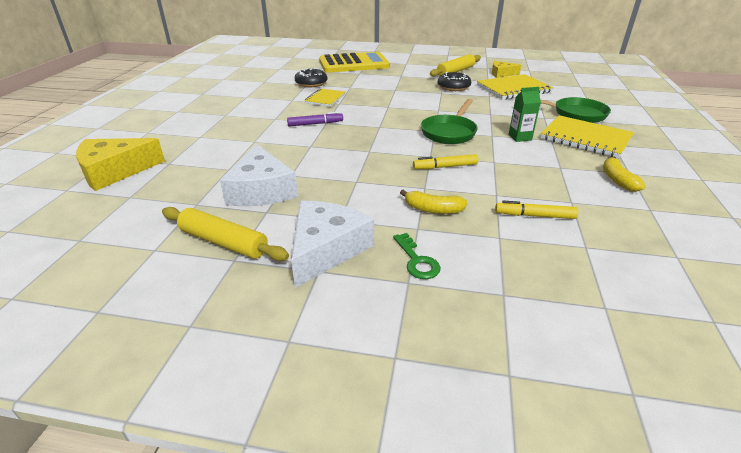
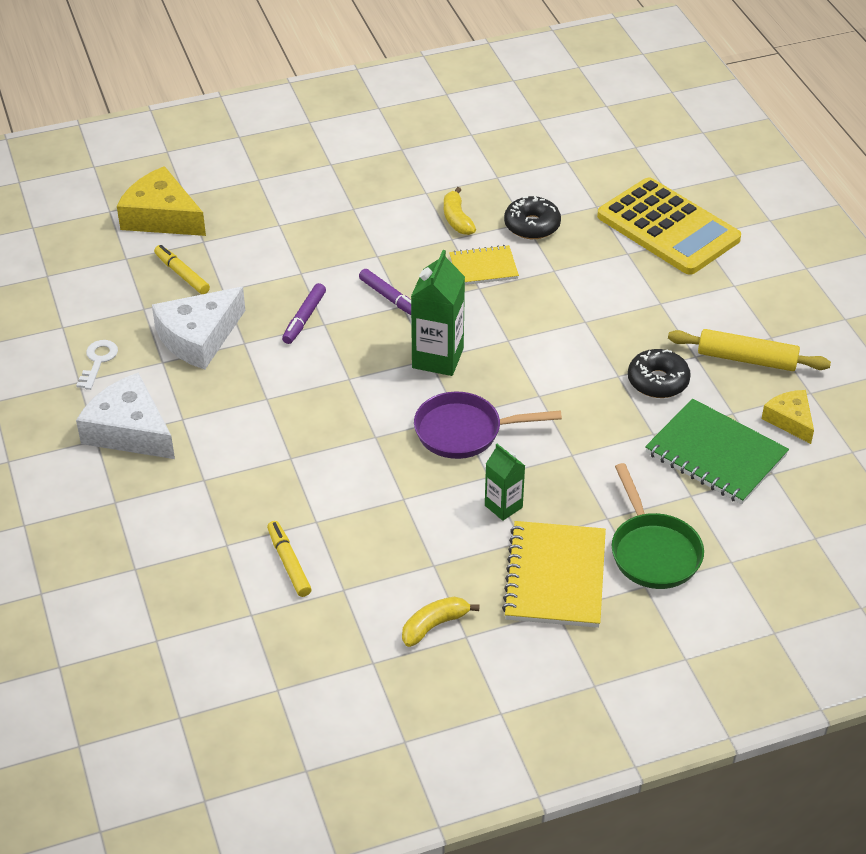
camera: 60 degrees right, 10 degrees up
yellow rolling pin [162,207,289,261] -> white key [76,340,118,390]
white cheese [291,201,374,288] -> white cheese turned 135 degrees counterclockwise [76,373,175,459]
green key [393,233,441,279] -> none
yellow banana [400,190,468,214] -> yellow banana moved to [444,187,476,235]
yellow marker [413,154,479,169] -> yellow marker moved to [154,245,210,294]
green pan [421,99,478,144] -> purple pan [414,392,562,459]
yellow notebook [477,74,553,100] -> green notebook [645,399,789,504]
none -> purple marker [282,283,326,344]
none -> green carton [411,250,465,376]

